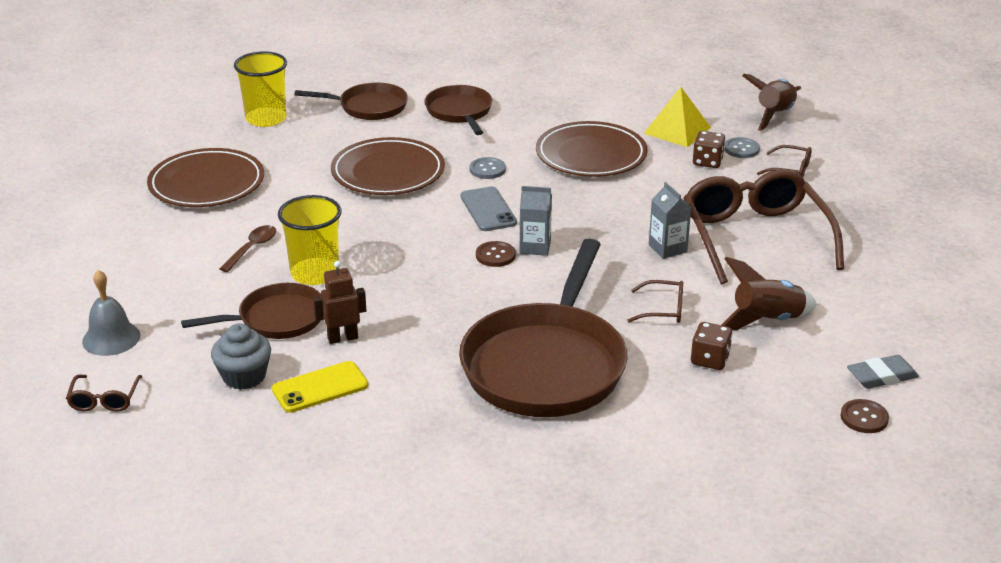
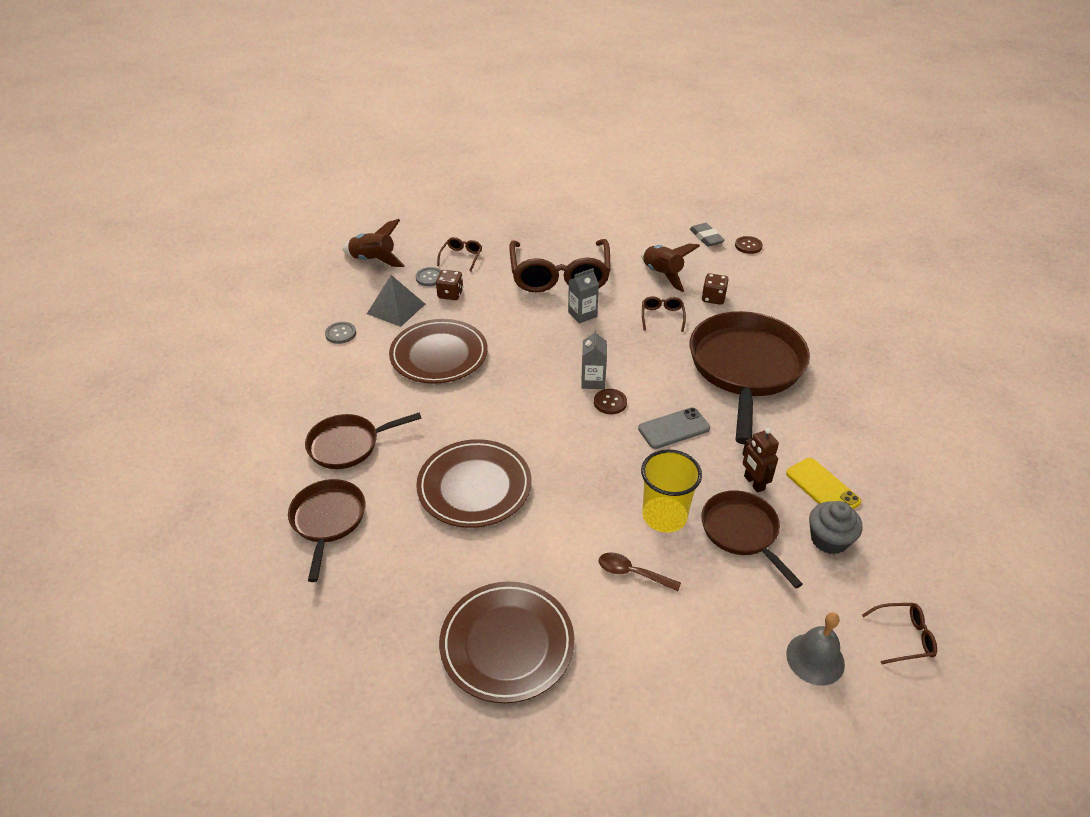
camera: 95 degrees left, 10 degrees up
yellow cup [234,51,287,127] -> none
brown pan [459,239,628,417] -> brown pan turned 90 degrees counterclockwise [690,311,810,444]
grey phone [461,186,517,231] -> grey phone moved to [638,408,710,449]
grey button [470,157,506,179] -> grey button moved to [325,322,356,344]
yellow pyramid [644,87,711,147] -> grey pyramid [367,275,425,327]
brown glasses [683,169,844,284] -> brown glasses turned 75 degrees counterclockwise [509,239,611,293]

